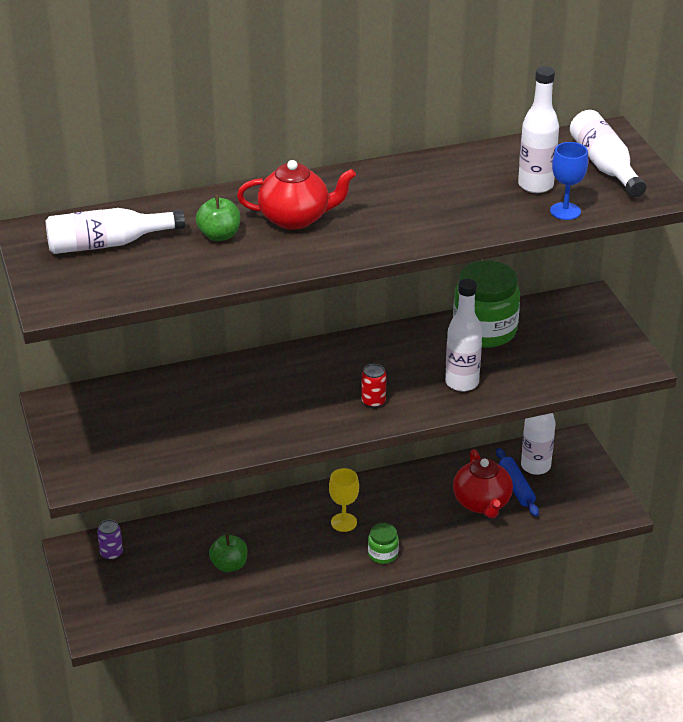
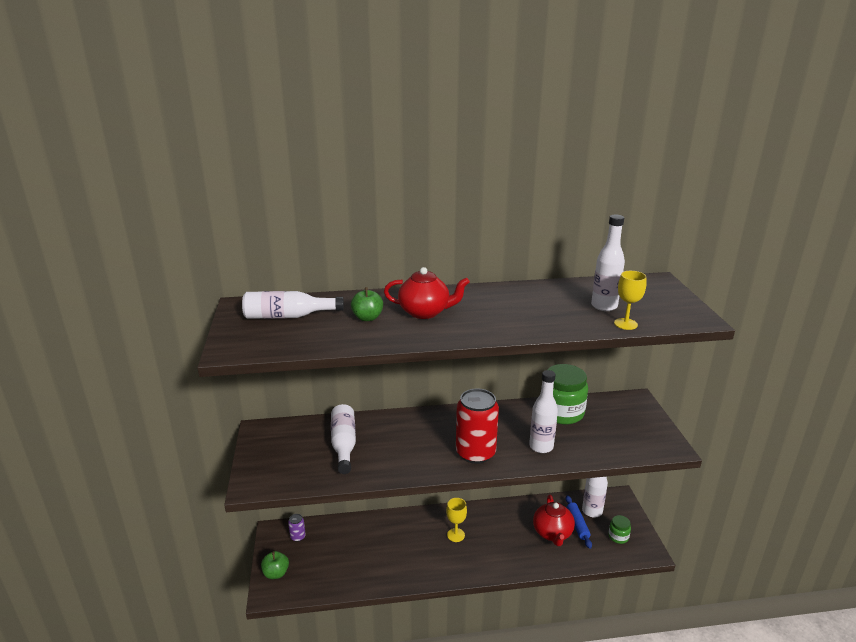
camera: 10 degrees right, 10 degrees down
green apple [209,534,247,572] -> green apple moved to [261,551,289,579]
red can [361,364,386,408] -> red can [456,389,499,464], size x2.30
green jar [368,523,399,564] -> green jar moved to [608,515,631,544]
blue goblet [550,142,588,220] -> yellow goblet [614,271,647,330]
white bottle [570,110,646,197] -> white bottle moved to [331,404,356,474]

